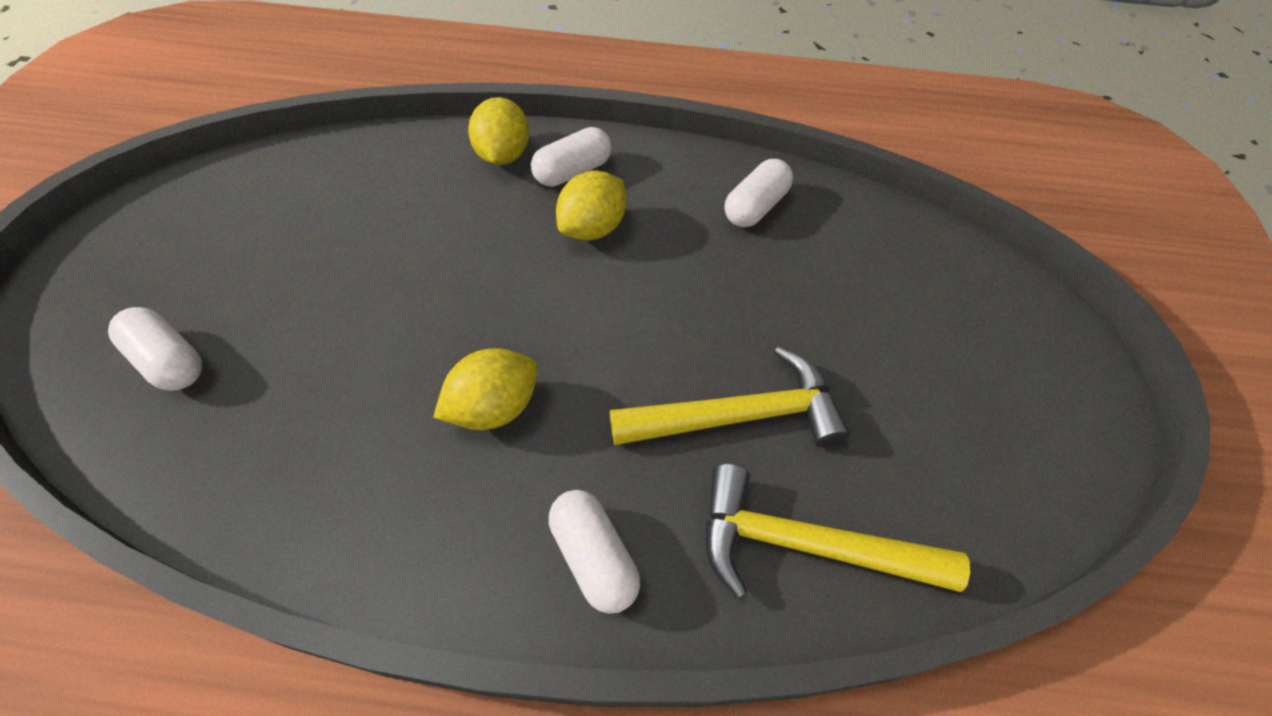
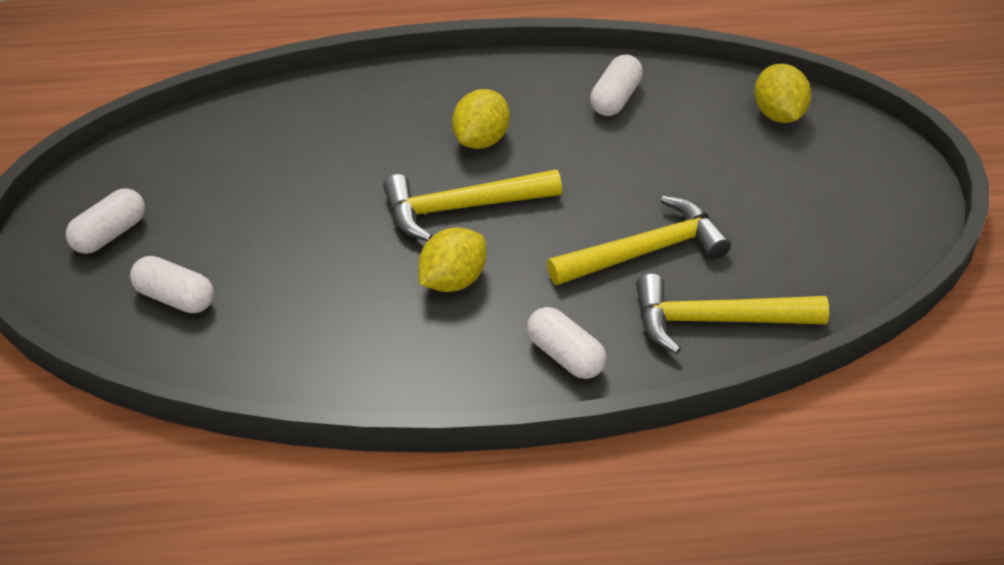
camera: 10 degrees left, 10 degrees down
yellow lemon [468,97,529,165] -> yellow lemon moved to [754,64,811,123]
white capsule [531,127,612,187] -> white capsule moved to [66,188,145,254]
none -> yellow hammer [383,170,562,241]

